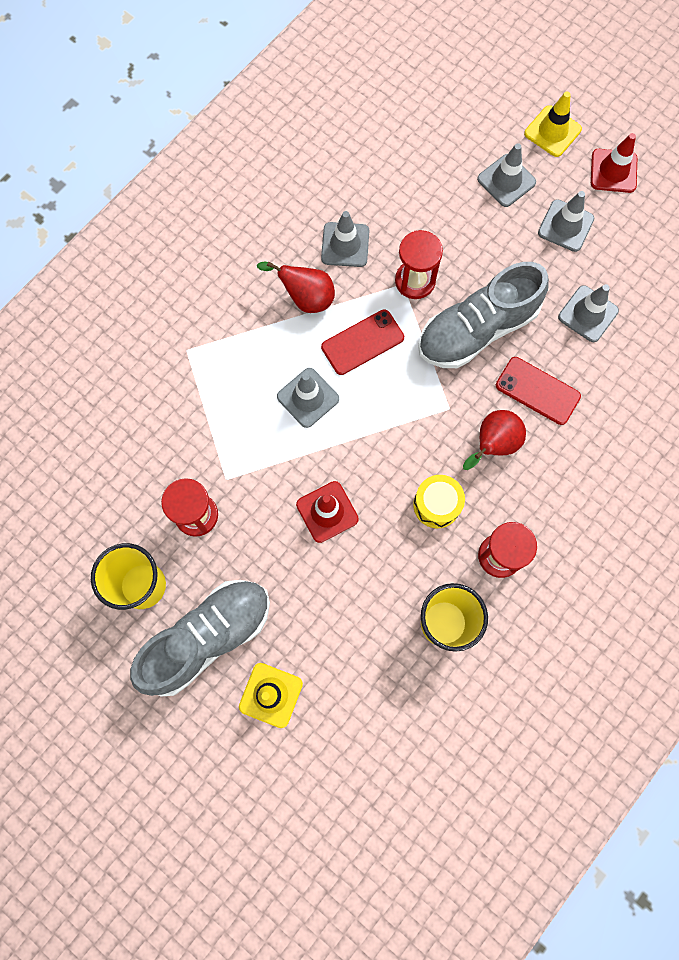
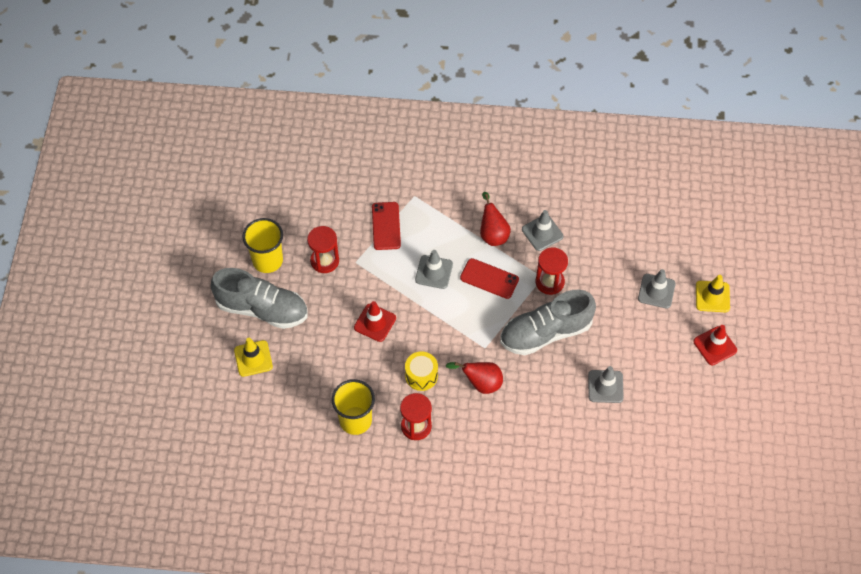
camera: 55 degrees right, 15 degrees down
grey shoe [418,262,549,368] -> grey shoe turned 45 degrees counterclockwise [500,290,596,355]
red phone [496,357,581,425] -> red phone moved to [372,202,401,250]
grey traffic cone [538,191,594,252] -> none

